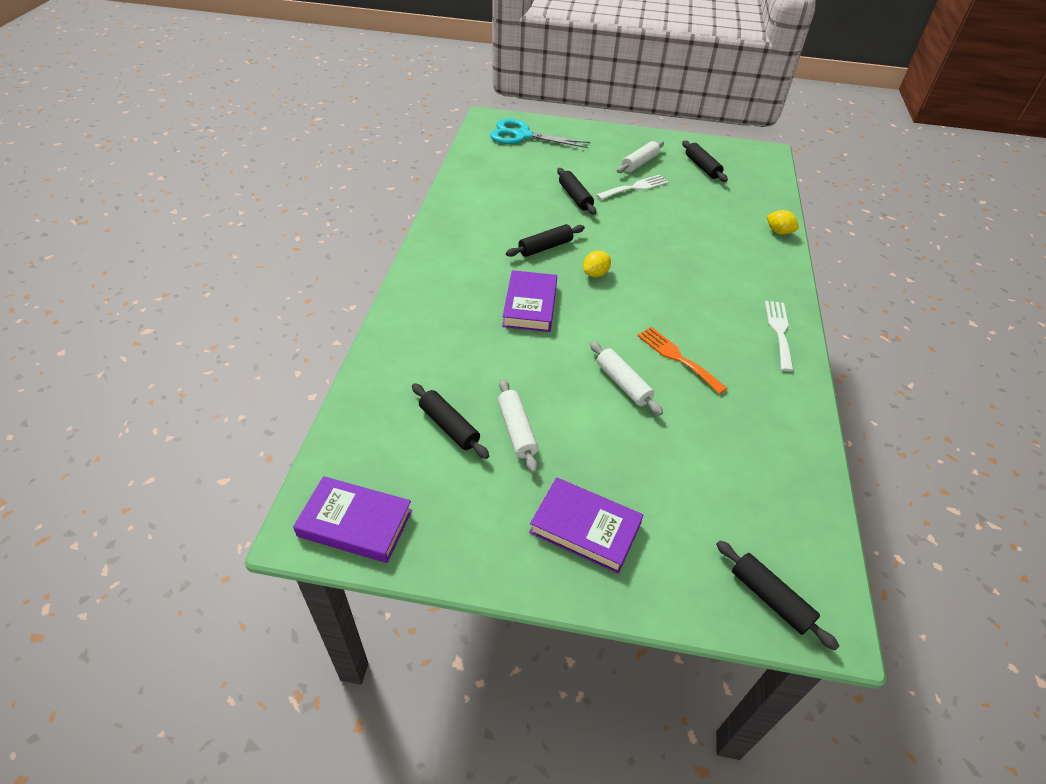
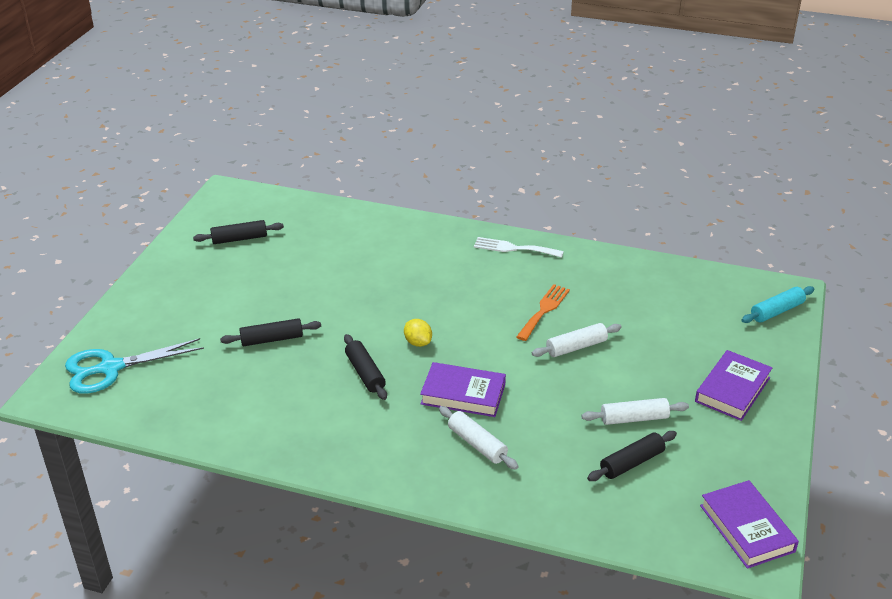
camera: 80 degrees left, 10 degrees down
purple book [293,476,412,563] -> purple book turned 45 degrees counterclockwise [700,480,799,569]
turquoise scissors [490,119,590,148] -> turquoise scissors turned 45 degrees clockwise [65,338,204,394]
white fork [596,175,669,200] -> none
white rolling pin [617,141,664,173] -> white rolling pin moved to [439,406,518,470]
orange fork [638,327,727,394] -> orange fork turned 150 degrees clockwise [516,284,570,341]
black rolling pin [716,541,839,650] -> turquoise rolling pin [742,286,814,323]
yellow lemon [767,210,799,235] -> none

